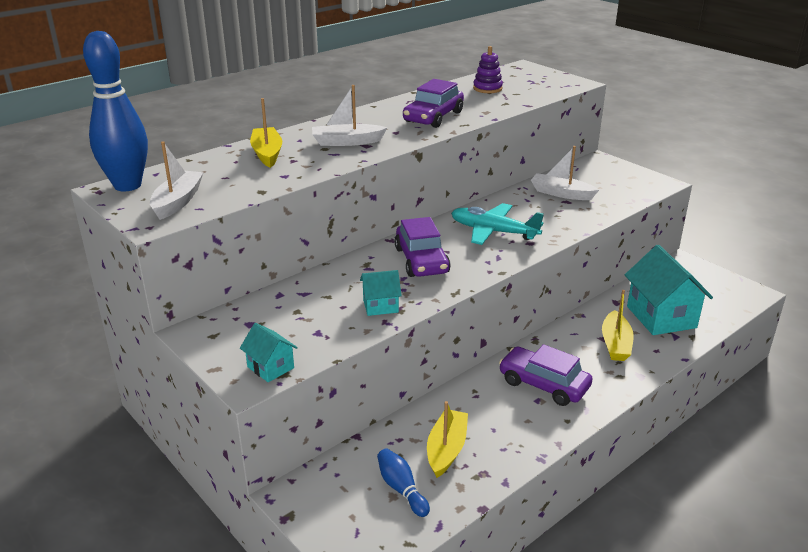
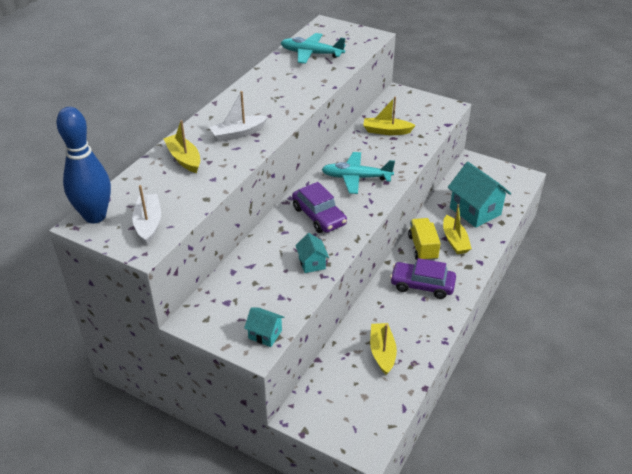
camera: 20 degrees left, 10 degrees up
turquoise house [360,270,402,316] -> turquoise house turned 75 degrees counterclockwise [295,233,329,273]
blue bowling pin [377,448,430,517] -> none
purple car [403,79,464,128] -> none
purple stacking toy [473,46,503,93] -> turquoise plane [281,33,345,64]
white boat [531,146,599,200] -> yellow boat [363,97,416,135]
none -> yellow truck [408,218,441,261]

